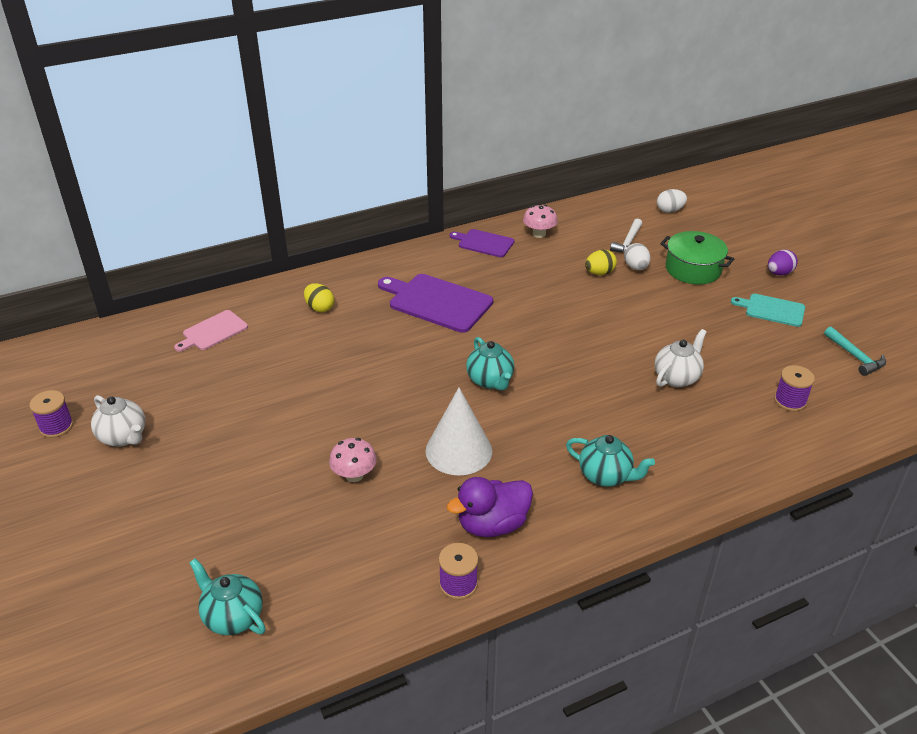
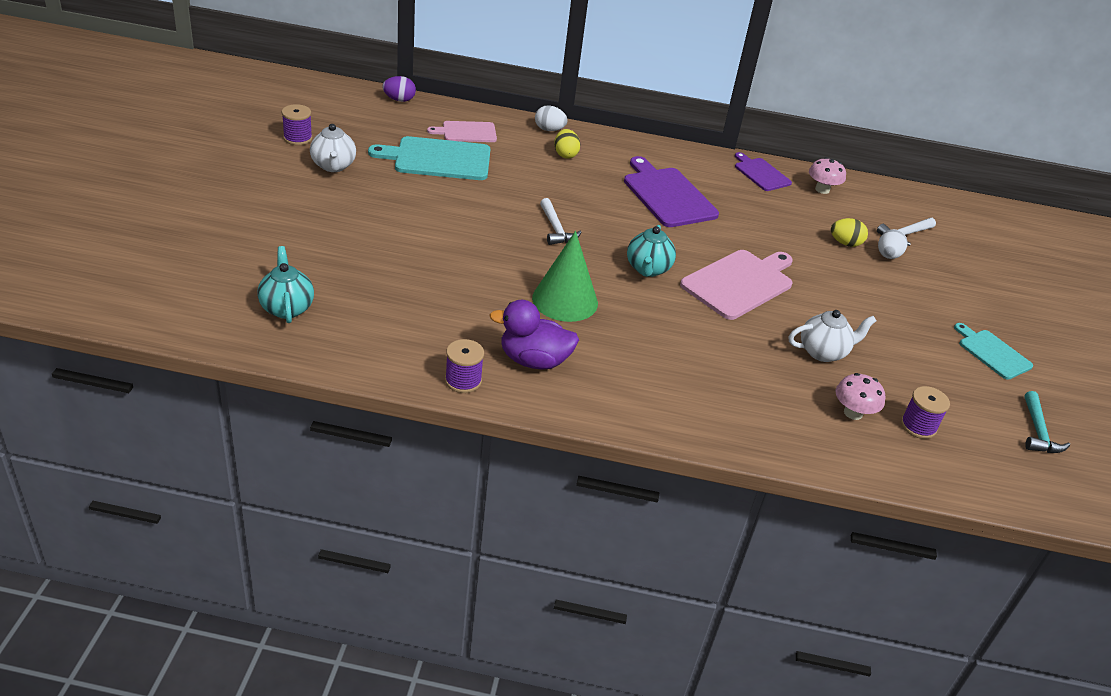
camera: 30 degrees right, 0 degrees up
pink mushroom [329,438,377,482] -> pink mushroom moved to [836,373,885,420]
white cone [425,387,492,475] -> green cone [532,231,598,322]
turquoise teapot [566,435,655,487] -> none
white egg [657,189,687,213] -> white egg moved to [535,106,568,131]
green pot [660,231,734,285] -> none
purple egg [768,250,798,276] -> purple egg moved to [382,76,416,102]
none -> turquoise cutting board [368,136,490,180]
none -> white hammer [540,198,582,245]
none -> pink cutting board [680,250,793,320]

